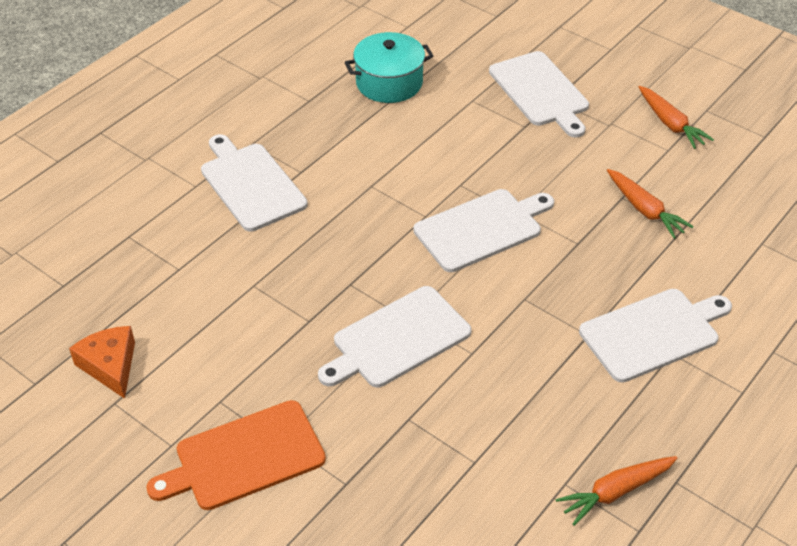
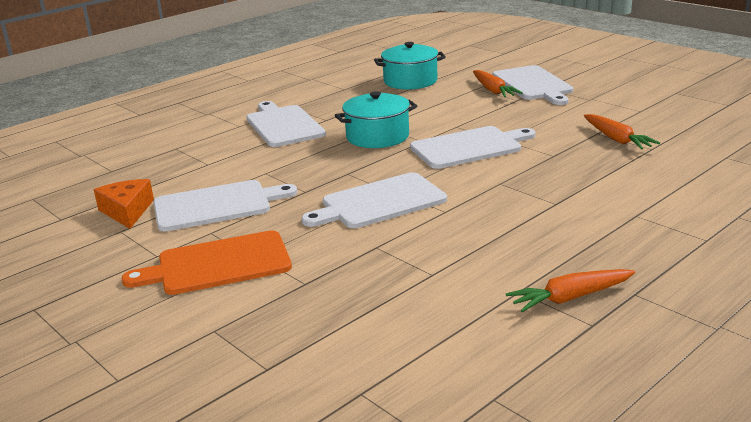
camera: 10 degrees right, 20 degrees down
white cutting board [579,289,732,383] -> white cutting board moved to [153,180,297,231]
orange carrot [639,86,714,149] -> orange carrot moved to [473,70,523,97]
none -> turquoise pot [335,91,417,148]

